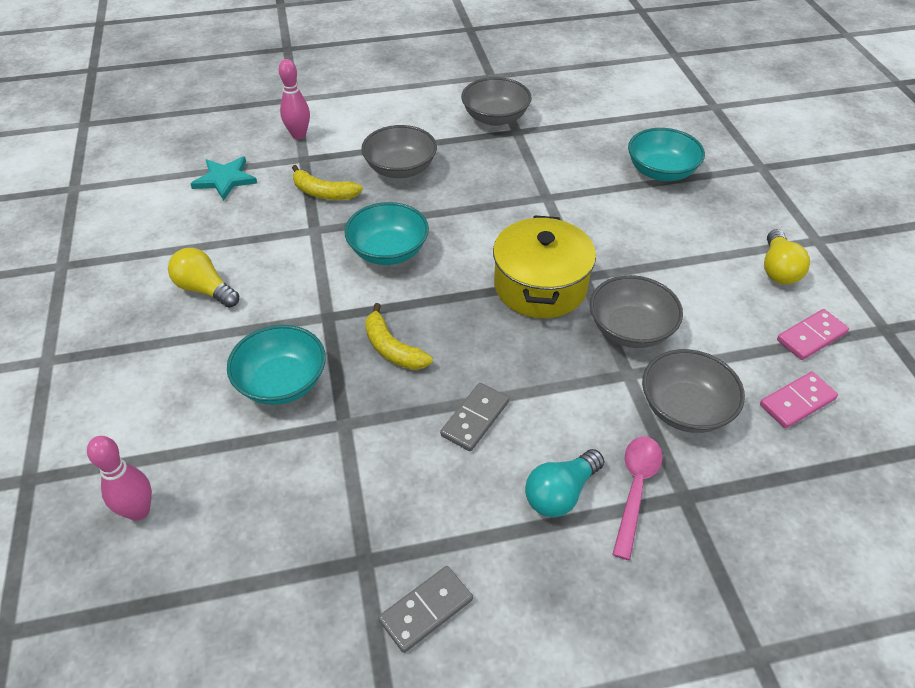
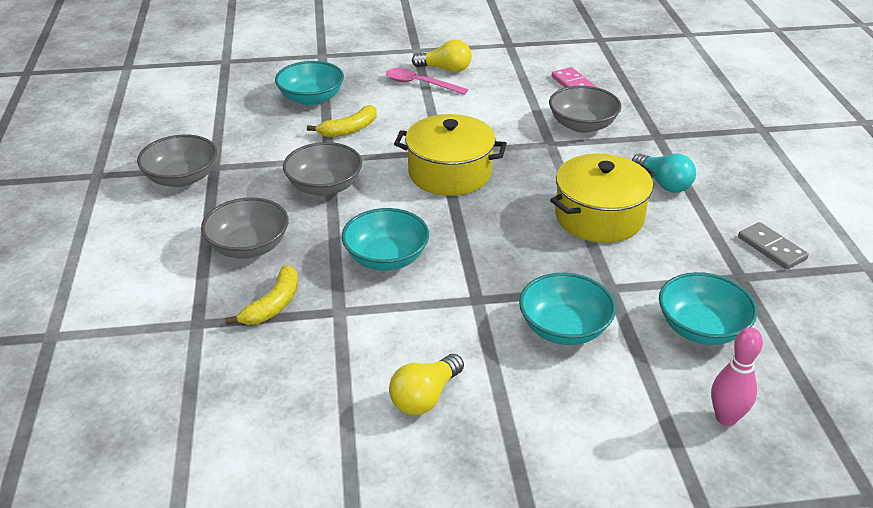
camera: 85 degrees left, 10 degrees down
turquoise star [190,156,257,201] -> none
pink bowling pin [279,59,310,139] -> none
yellow banana [365,303,433,370] -> yellow banana moved to [307,105,377,137]
grey domino [440,383,509,451] -> yellow pot [550,154,655,243]
grey bowl [590,275,683,348] -> grey bowl moved to [283,142,362,196]
pink spoon [612,436,663,560] -> pink spoon moved to [386,68,468,95]
pink domino [777,309,849,360] -> none
none -> turquoise bowl [659,272,757,345]

